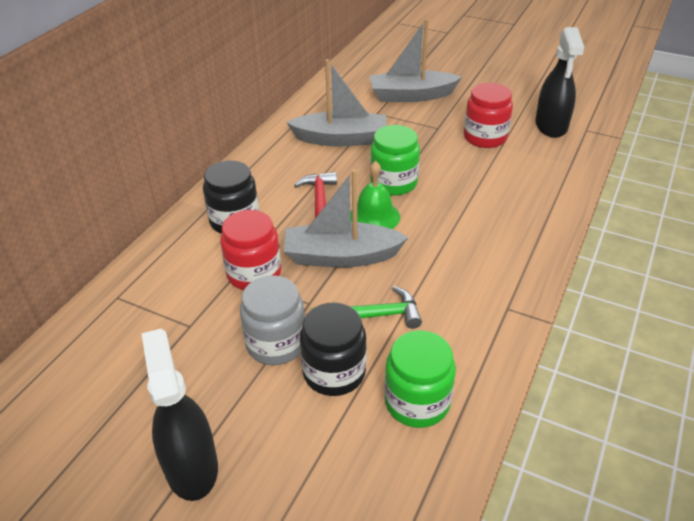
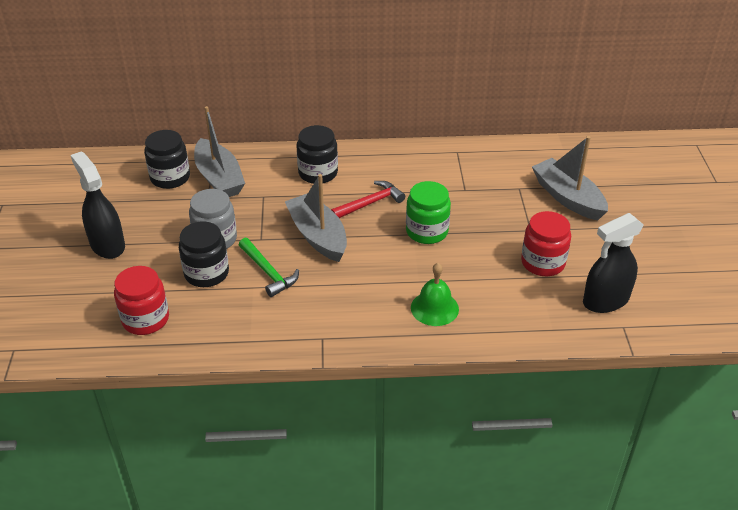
camera: 60 degrees right, 0 degrees up
black spray bottle [141,328,218,501] -> black spray bottle turned 75 degrees counterclockwise [71,151,125,259]
red jar [220,210,281,290] -> red jar moved to [114,266,169,335]
grey boat [286,59,386,146] -> grey boat moved to [194,106,245,197]
green bell [350,161,400,229] -> green bell moved to [411,263,459,326]
green jar [384,330,456,428] -> none
none -> black jar [144,130,190,189]

